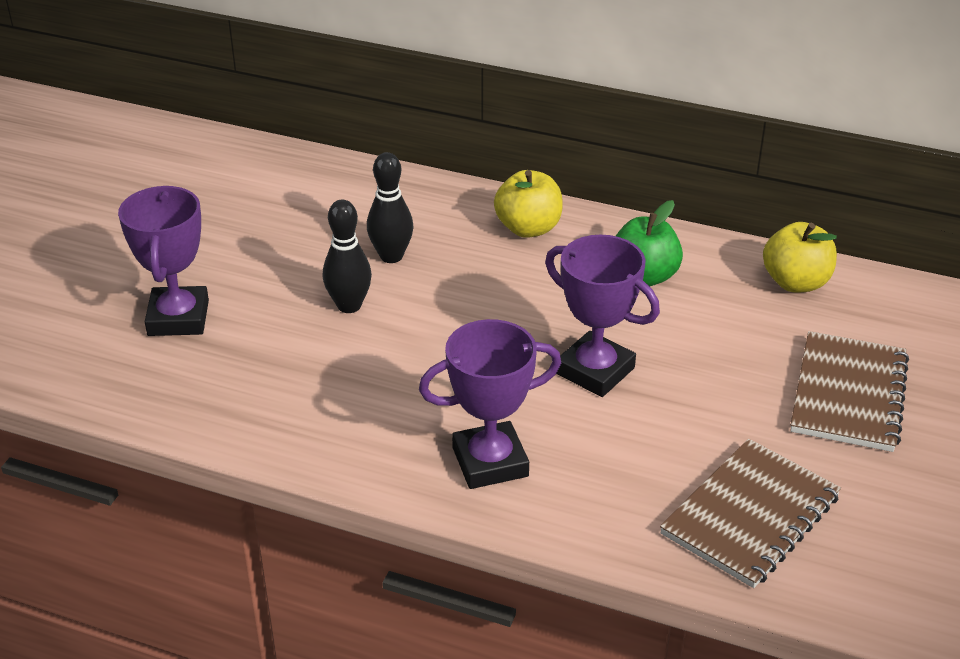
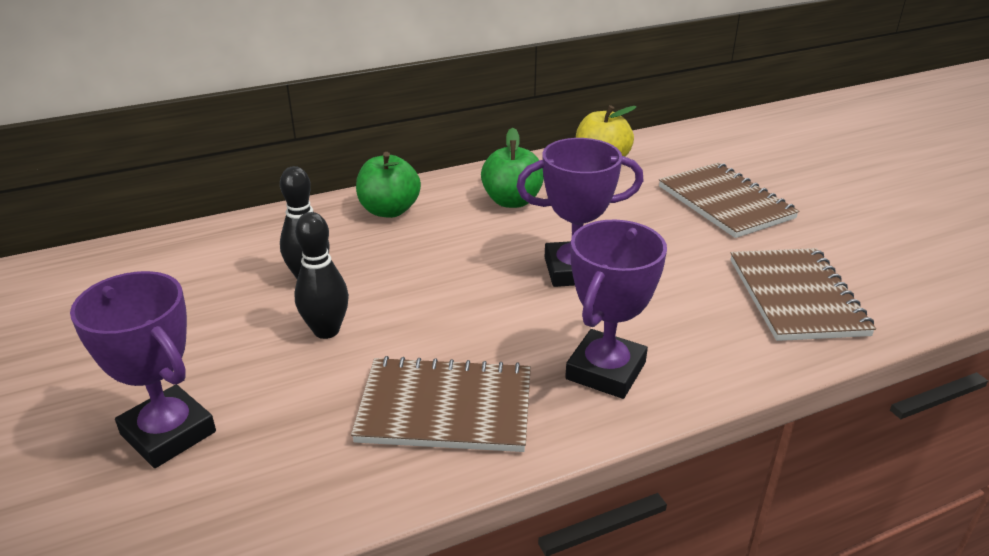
camera: 45 degrees left, 5 degrees down
yellow apple [494,170,563,238] -> green apple [356,152,421,218]
none -> brown notebook [351,356,531,452]

